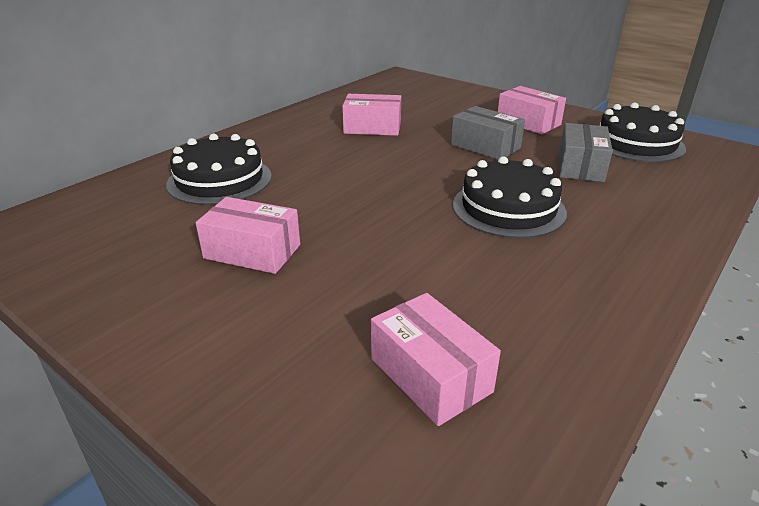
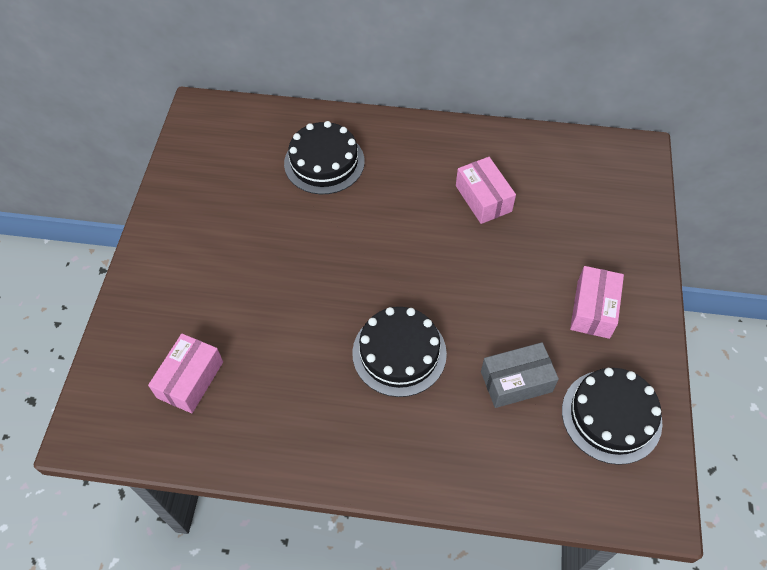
camera: 60 degrees right, 25 degrees up
pink box [196,197,300,274] -> none
grey box [451,106,525,160] -> none

